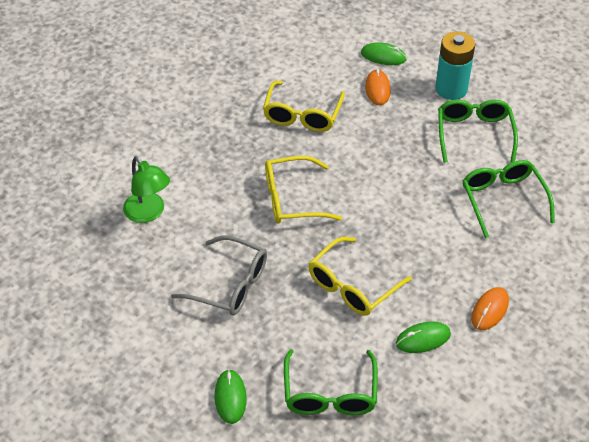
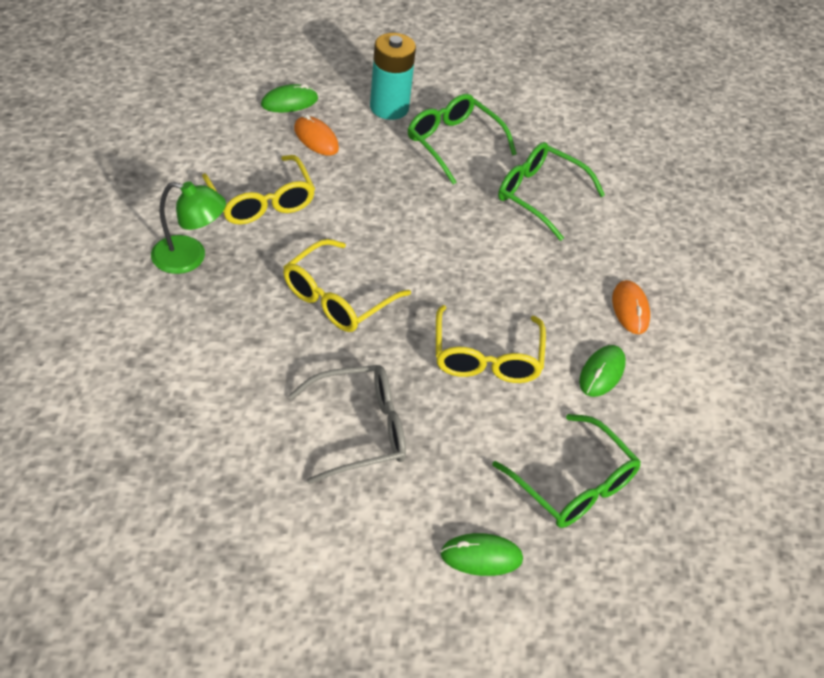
camera: 45 degrees left, 0 degrees up
green lamp [123,156,170,223] -> green lamp moved to [151,181,226,274]
green mouse [215,369,247,424] -> green mouse turned 45 degrees counterclockwise [441,533,523,576]

